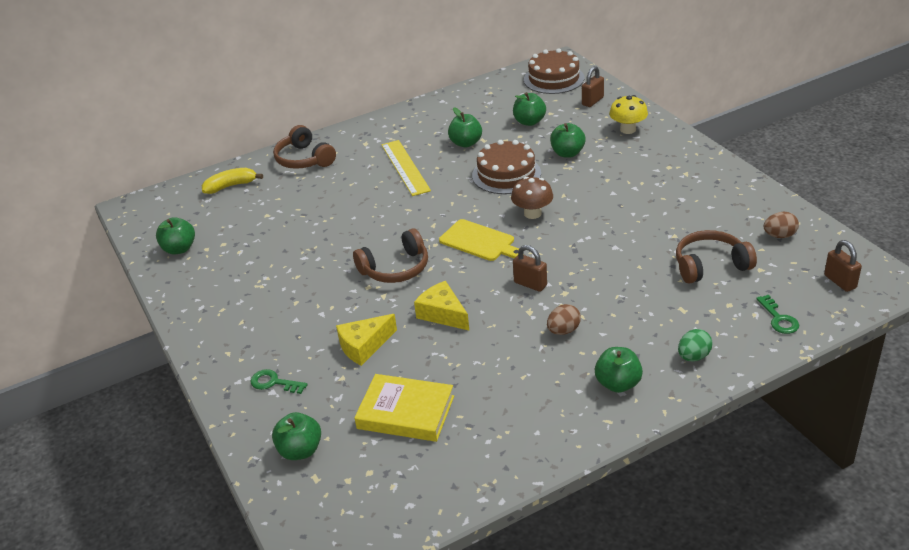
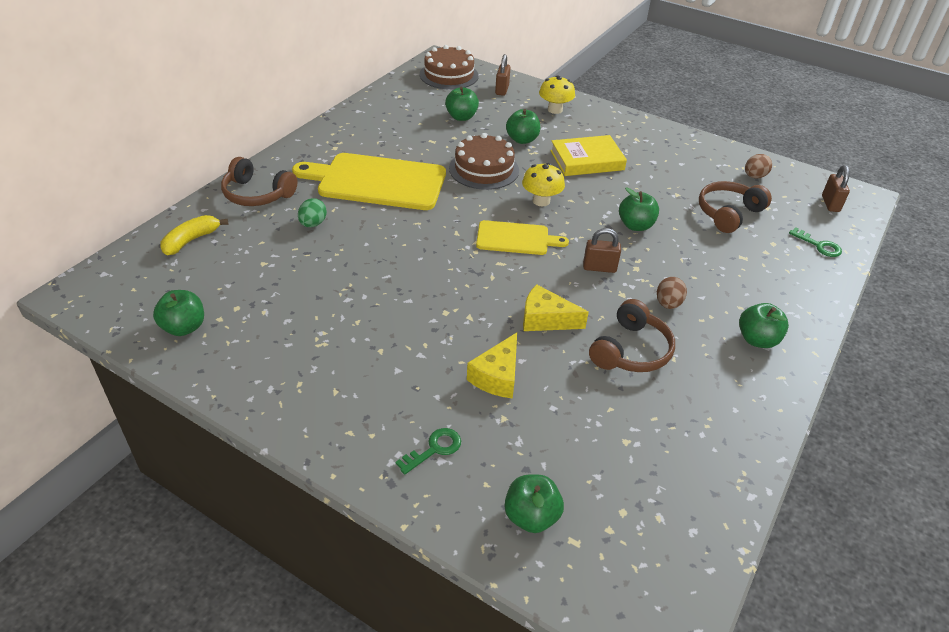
camera: 35 degrees left, 5 degrees up
green key [251,369,308,394] -> green key turned 150 degrees clockwise [395,428,461,475]
brown headphones [353,228,428,283] -> brown headphones moved to [589,299,675,372]
yellow book [354,374,454,442] -> yellow book moved to [550,135,627,176]
yellow ruler [381,140,431,196] -> yellow cutting board [292,153,446,210]
green apple [448,108,482,147] -> green apple moved to [619,187,659,231]
brown mushroom [511,177,553,219] -> yellow mushroom [522,163,565,206]
green egg [678,329,713,361] -> green egg moved to [298,198,327,227]
brown padlock [824,240,862,292] -> brown padlock turned 60 degrees clockwise [822,165,850,212]

